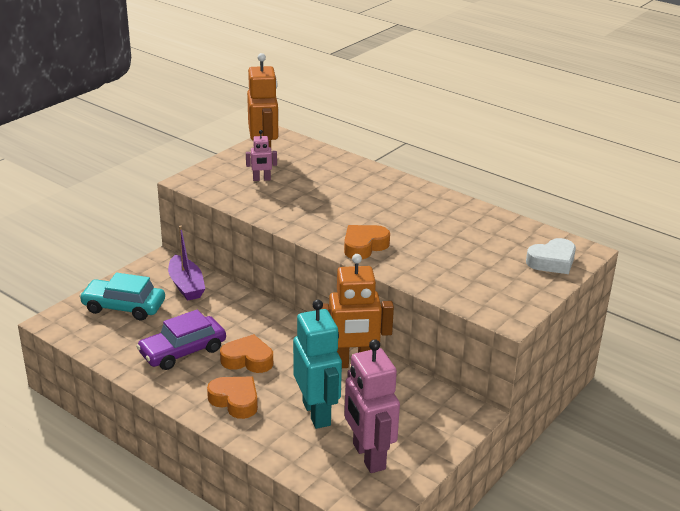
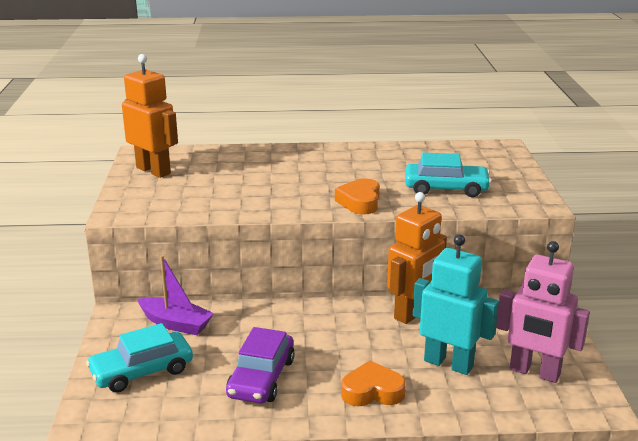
camera: 40 degrees left, 5 degrees down
orange heart [220,334,273,373] -> none
pink robot [246,130,277,181] -> none
white heart [526,238,576,274] -> none
none -> turquoise car [405,153,491,197]

